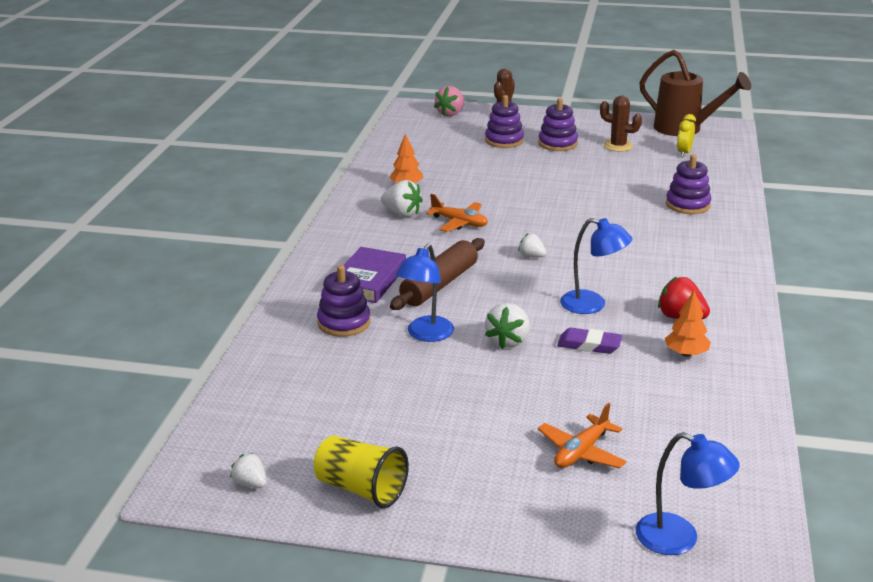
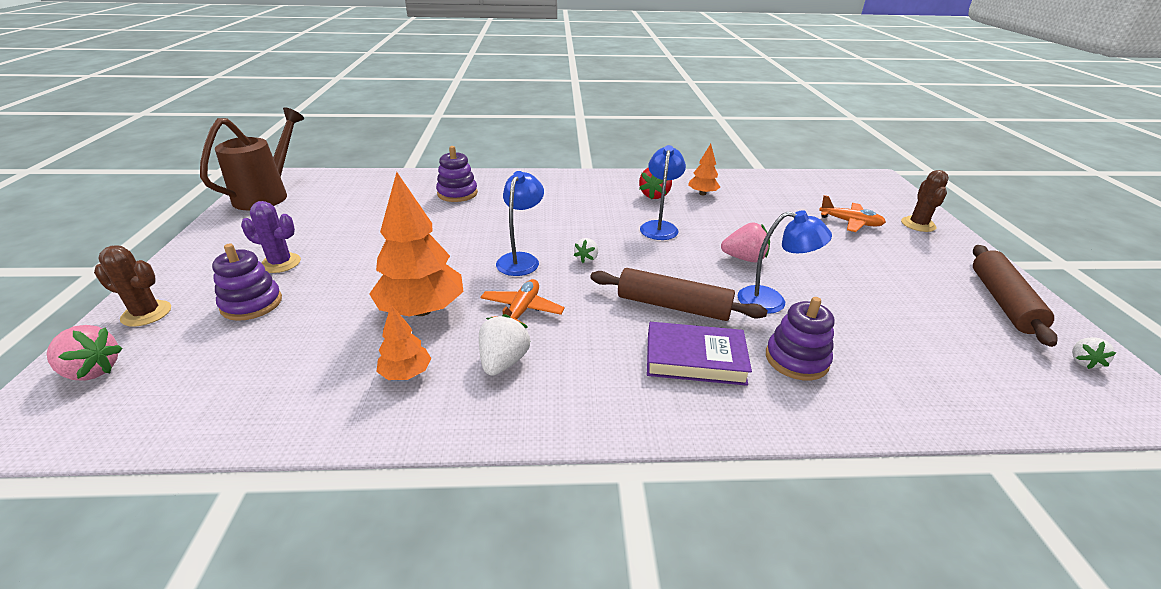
camera: 105 degrees left, 5 degrees up
yellow cup [314,435,409,508] -> brown rolling pin [973,245,1057,347]
white strawberry [485,303,530,349] -> pink strawberry [721,223,770,262]
purple stacking toy [538,98,578,151] -> purple cactus [241,201,301,273]
purple eraser [557,328,622,354] -> none
brown cactus [600,96,642,152] -> brown cactus moved to [901,170,949,232]
blue lamp [636,432,740,555] -> blue lamp moved to [496,171,544,276]
yellow clock [677,114,696,157] -> none
none -> orange tree [369,172,464,317]

